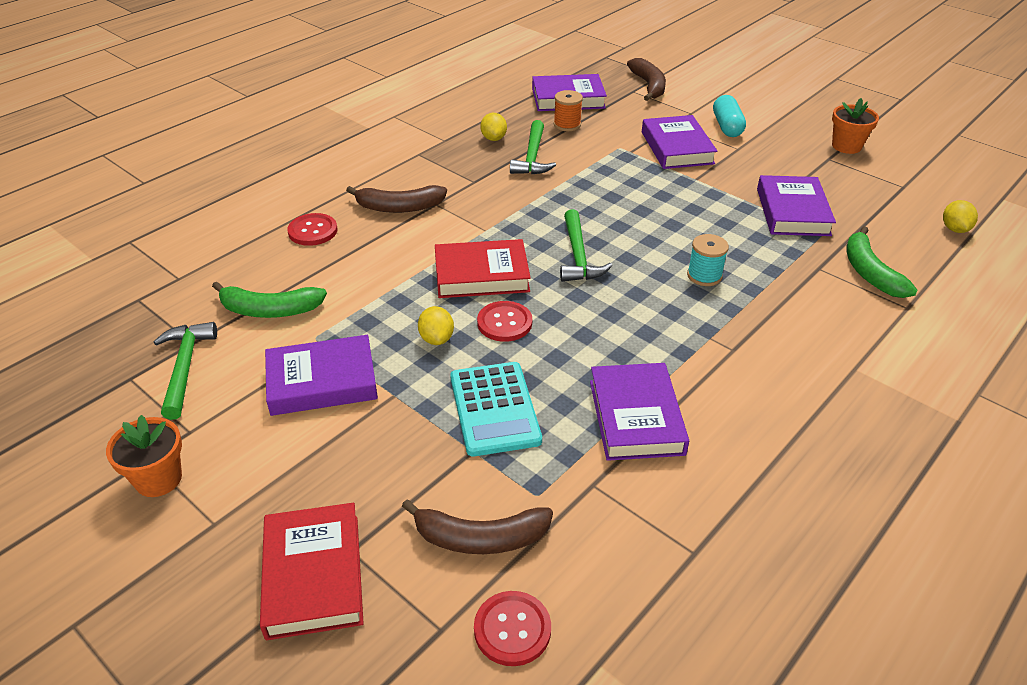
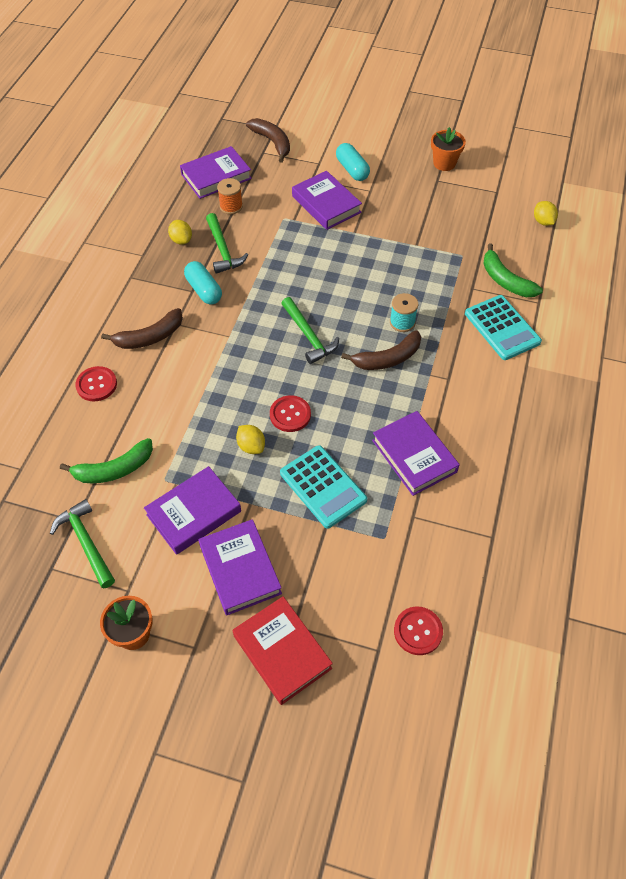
camera: 25 degrees left, 15 degrees up
brown banana [402,499,553,554] -> brown banana moved to [341,330,421,370]
red book [435,239,531,298] -> none
purple book [757,175,836,236] -> purple book moved to [199,519,282,615]
none -> turquoise capsule [184,261,222,305]
none -> turquoise calculator [465,295,542,360]

